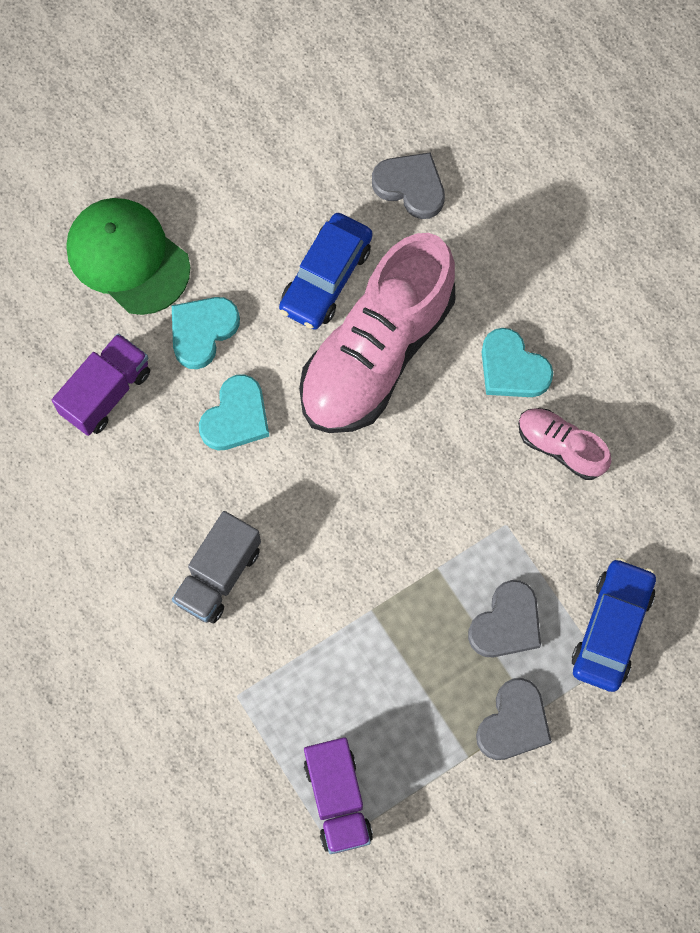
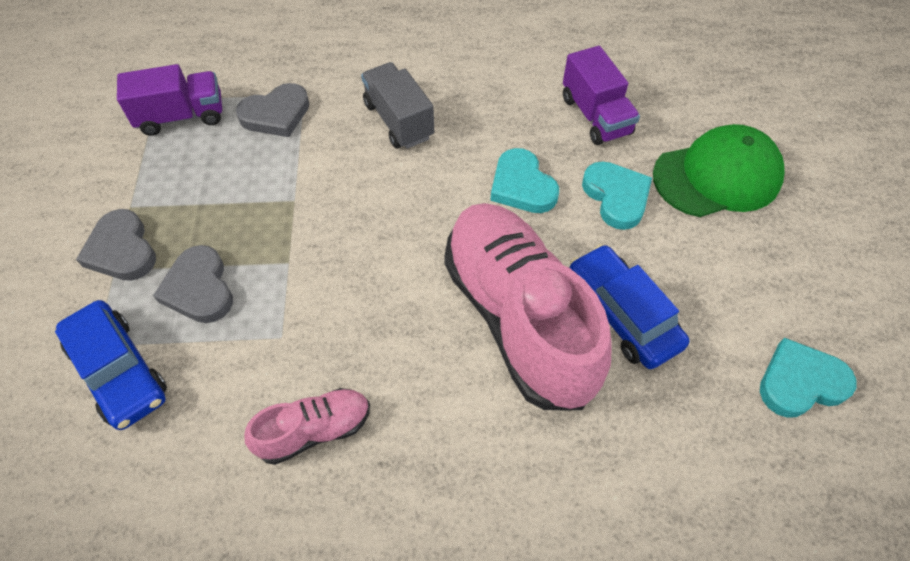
camera: 120 degrees right, 15 degrees down
purple truck [304,737,373,854] -> purple truck turned 150 degrees clockwise [117,64,222,136]
grey heart [372,152,445,219] -> grey heart moved to [236,83,309,137]
turquoise heart [482,328,553,397] -> turquoise heart moved to [760,338,857,418]

